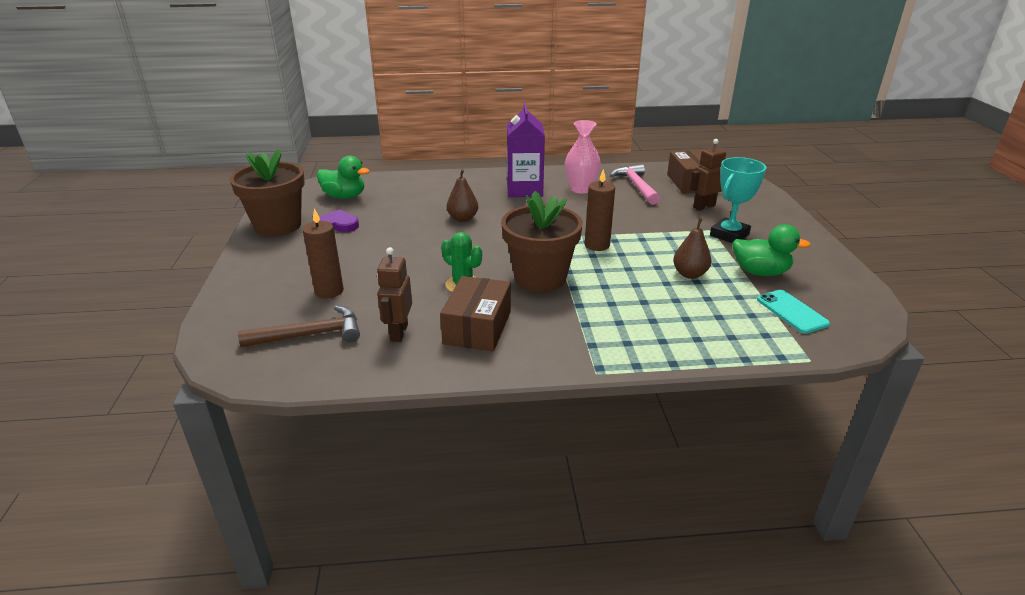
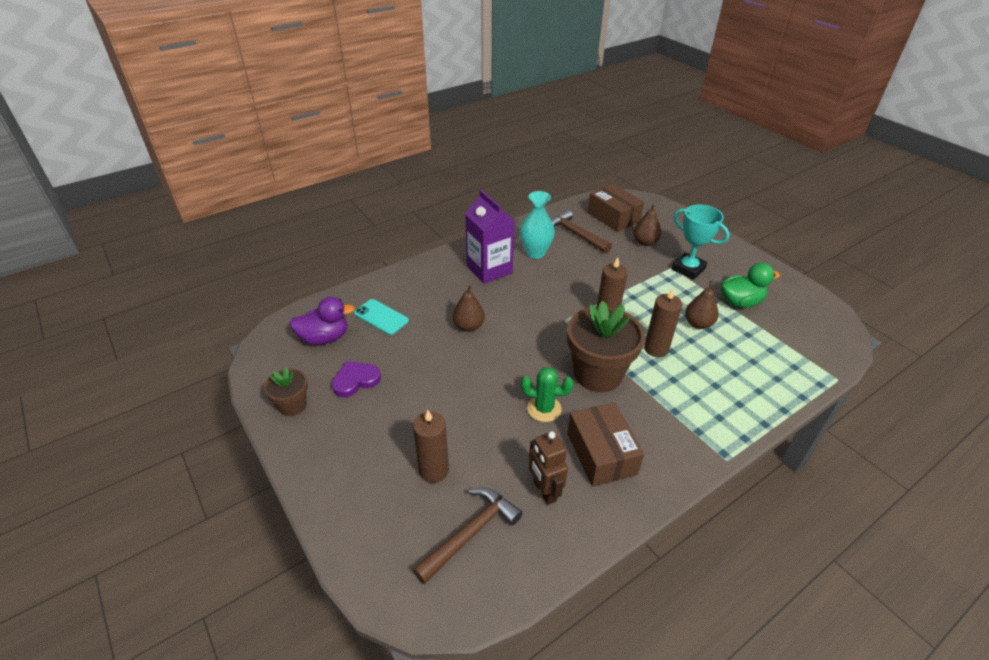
camera: 30 degrees left, 10 degrees up
brown flower pot [229,149,305,236] -> brown flower pot [264,367,308,416], size x0.53
green duck [317,156,370,199] -> purple duck [290,297,355,345]
pink vase [565,120,601,194] -> turquoise vase [520,191,555,259]
pink hammer [610,164,660,205] -> brown hammer [551,210,612,253]
brown robot [690,139,726,210] -> brown pear [633,204,661,246]
turquoise trophy [710,157,766,243] -> turquoise trophy turned 60 degrees counterclockwise [672,205,730,280]
turquoise phone [757,290,830,334] -> turquoise phone moved to [354,299,409,335]
none -> brown candle [644,288,682,357]

